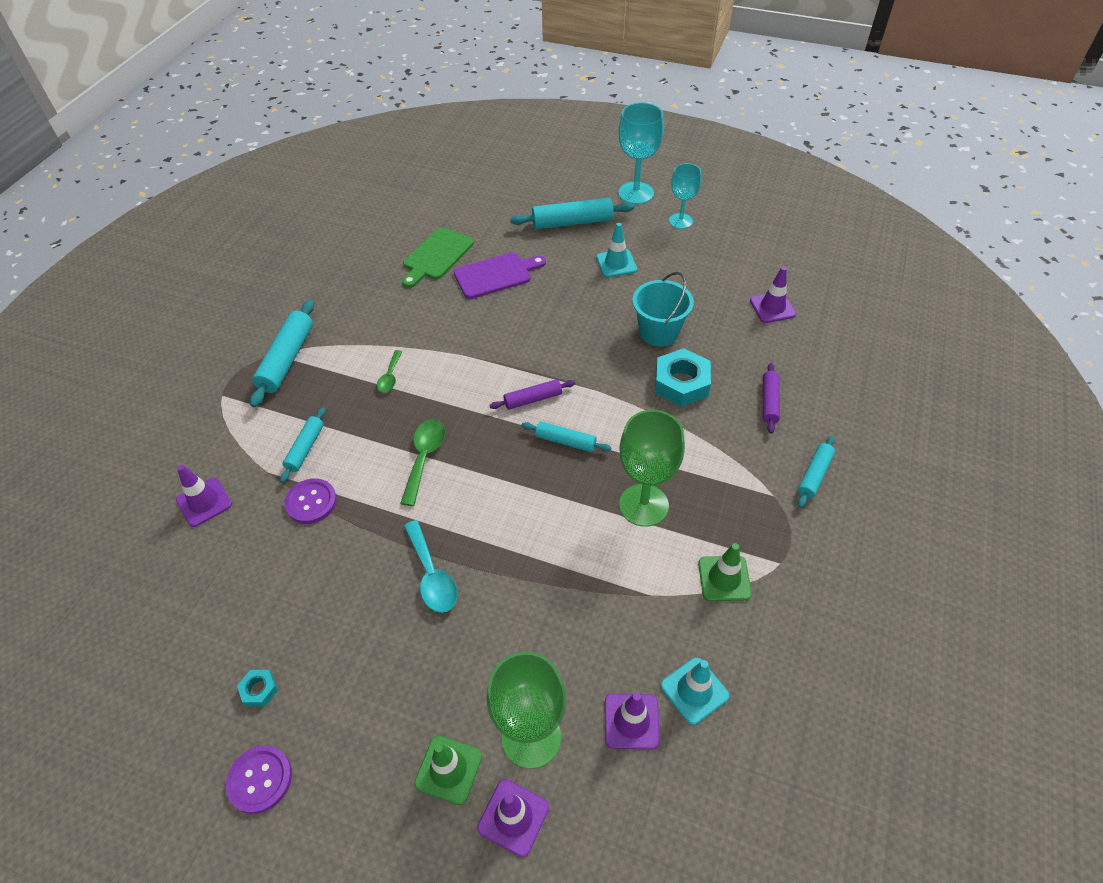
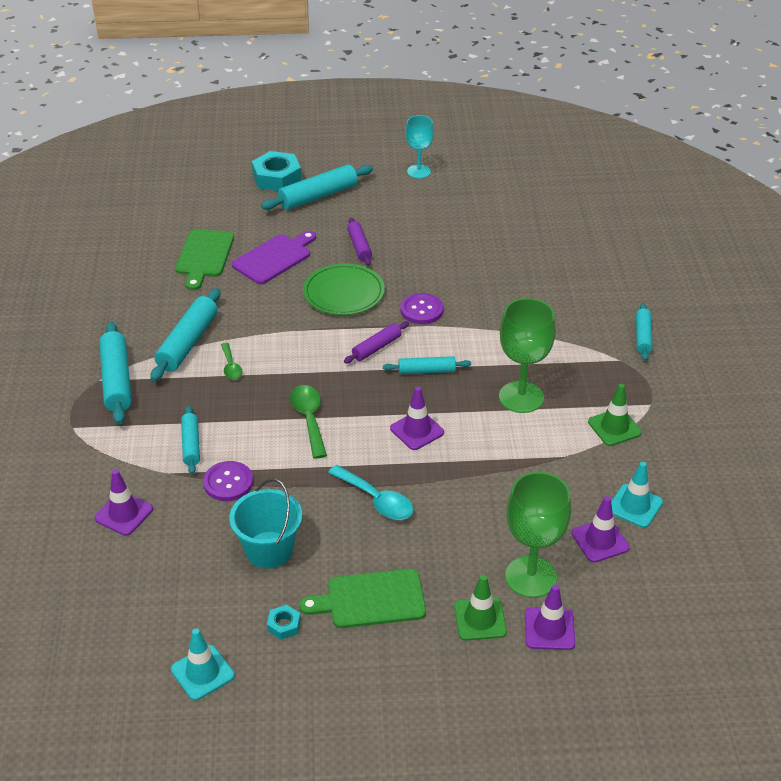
camera: 25 degrees left, 10 degrees down
purple button [226,746,292,814] -> purple button moved to [401,293,443,324]
turquoise traffic cone [596,223,637,277] -> turquoise traffic cone moved to [171,628,235,700]
turquoise goblet [618,102,664,204] -> none
turquoise bucket [632,272,694,346] -> turquoise bucket moved to [229,478,302,569]
turquoise nut [655,348,711,407] -> turquoise nut moved to [252,151,302,191]
purple traffic cone [750,267,796,323] -> purple traffic cone moved to [390,387,444,450]
purple rolling pin [763,363,780,434] -> purple rolling pin moved to [347,217,372,266]
none -> turquoise rolling pin [150,288,220,381]
none -> green cutting board [299,569,426,628]
none -> green plate [303,263,385,315]

